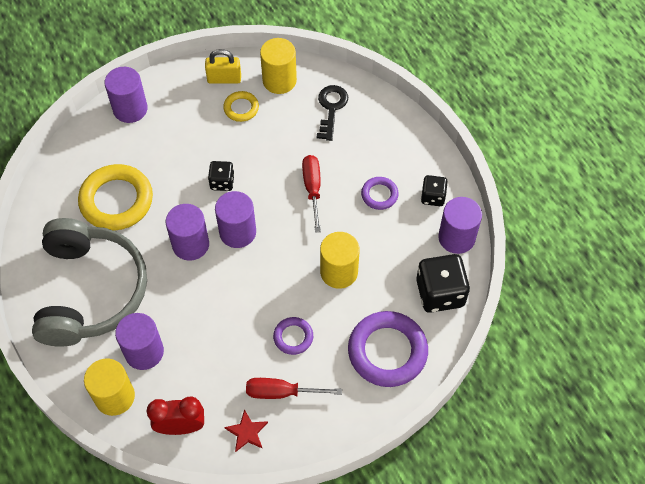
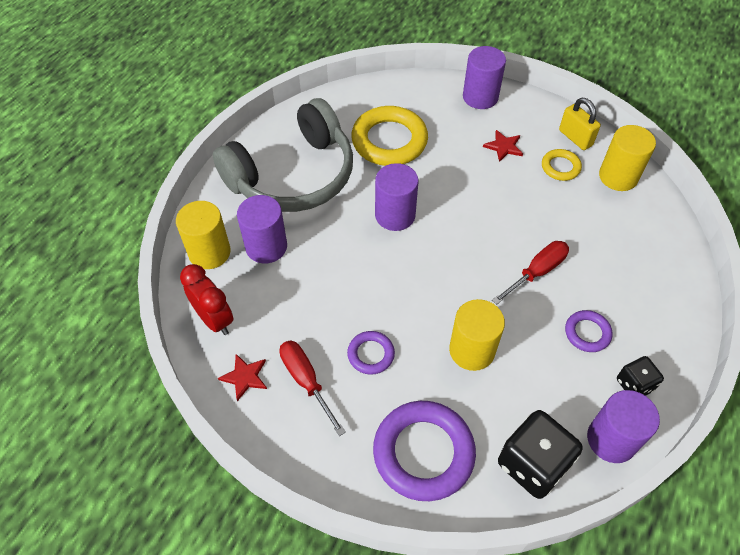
camera: 55 degrees right, 5 degrees down
black dice [208,161,235,191] -> none
purple cylinder [215,191,256,248] -> none
black key [317,85,348,141] -> none
none -> red star [483,130,523,162]

